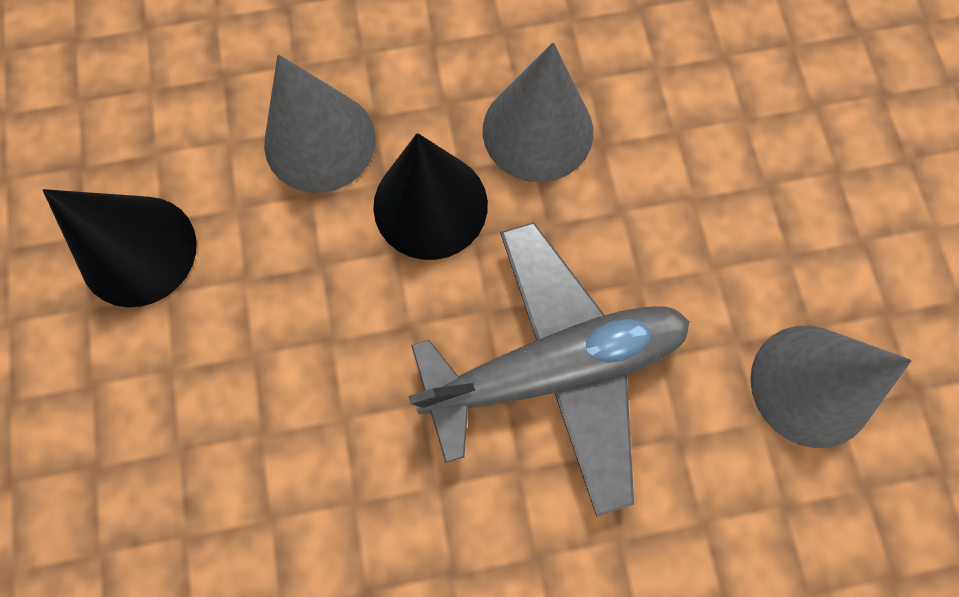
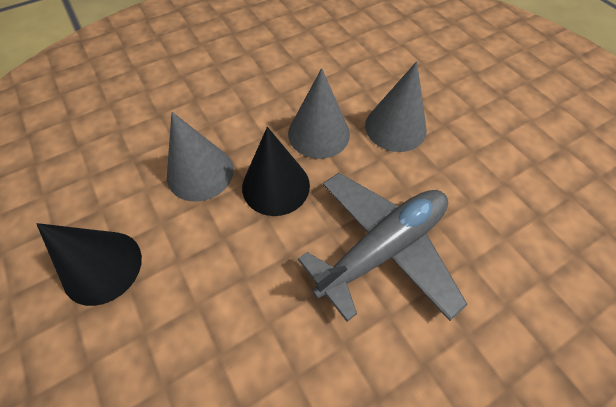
camera: 20 degrees left, 15 degrees down
grey cone [750,326,912,448] -> grey cone moved to [365,61,427,152]

